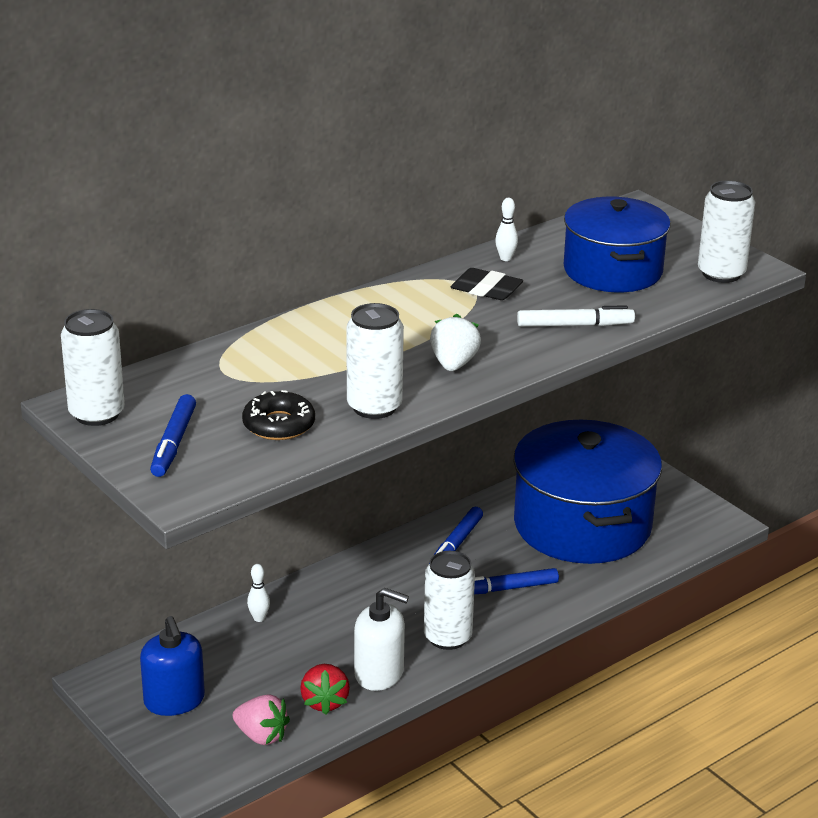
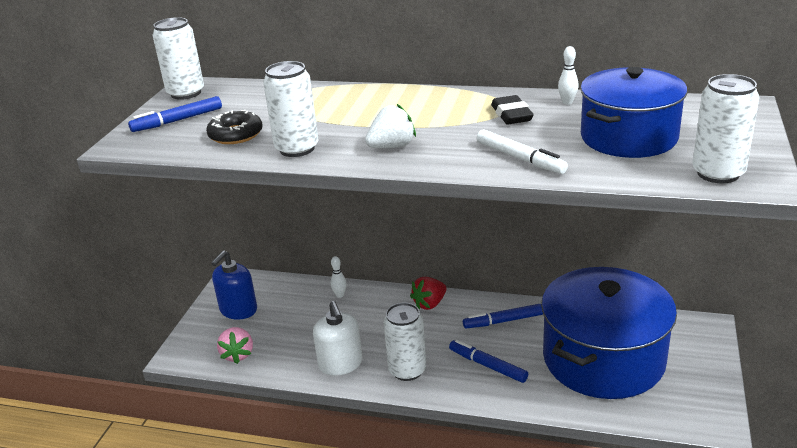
camera: 55 degrees right, 0 degrees up
red strawberry [300,664,350,715] -> red strawberry moved to [410,277,446,310]

